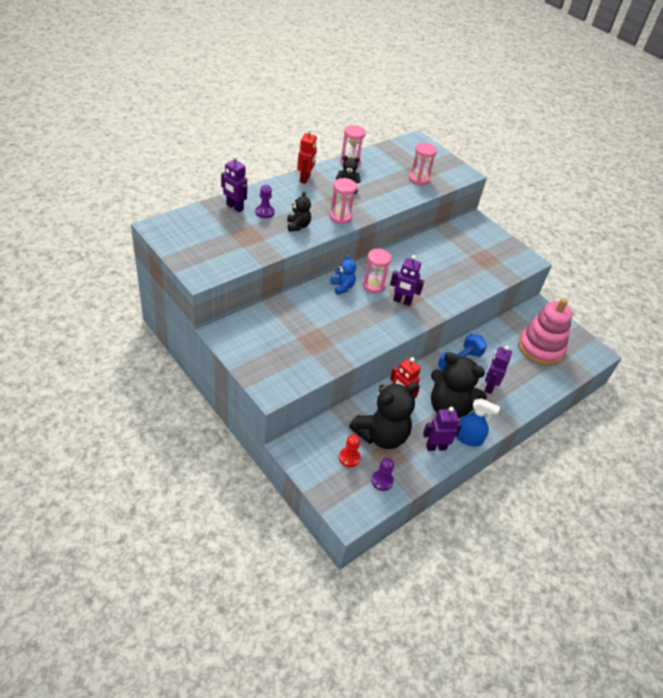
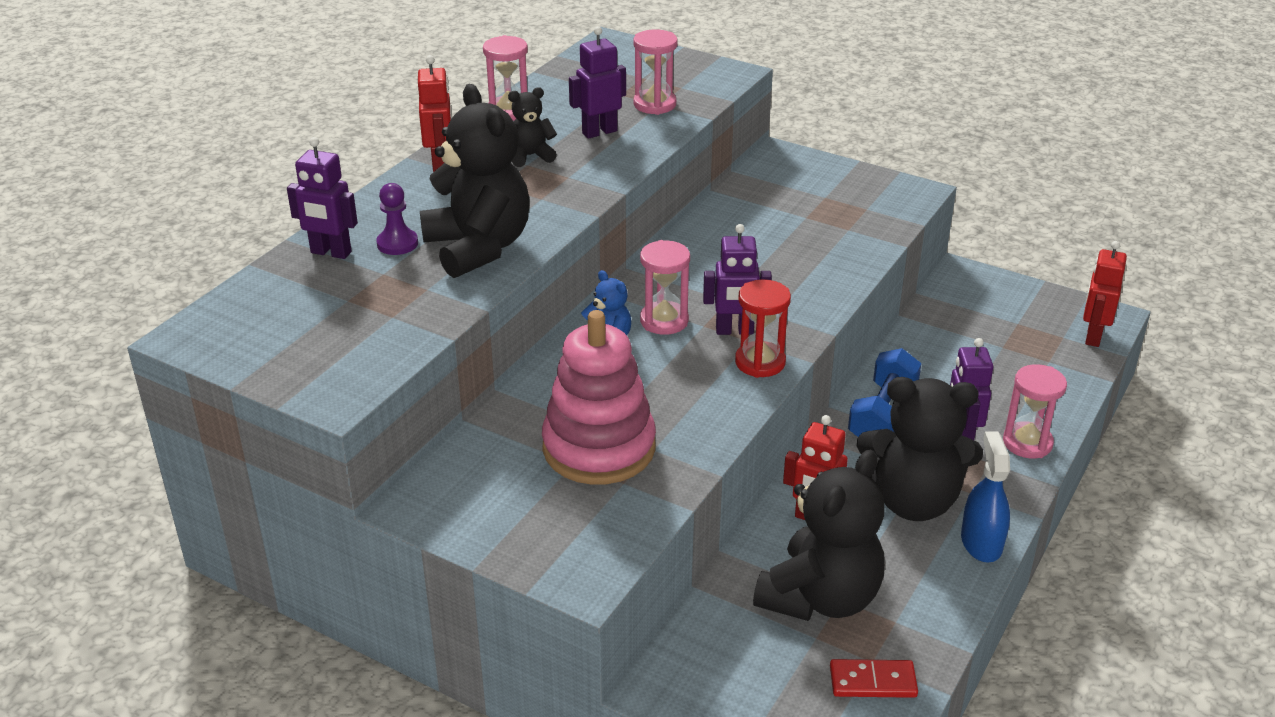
camera: 15 degrees left, 10 degrees down
black teddy bear [287,192,311,232] -> black teddy bear [420,84,530,278], size x2.09
pink hourglass [329,178,357,224] -> pink hourglass moved to [1003,364,1067,458]
red pawn [339,435,361,467] -> none
purple pawn [371,458,394,491] -> red domino [830,659,918,698]
purple robot [423,407,462,451] -> purple robot moved to [569,26,626,139]
blue spray bottle [455,398,500,447] -> blue spray bottle turned 90 degrees counterclockwise [961,432,1010,562]
pink stacking toy [518,298,572,365] -> pink stacking toy moved to [542,310,656,485]
none -> red hourglass [735,279,791,378]
none -> red robot [1083,241,1127,347]

